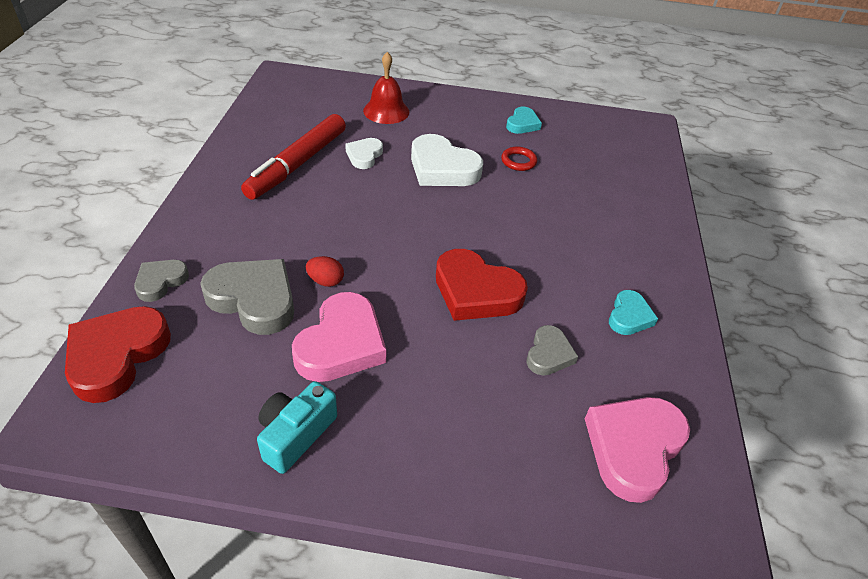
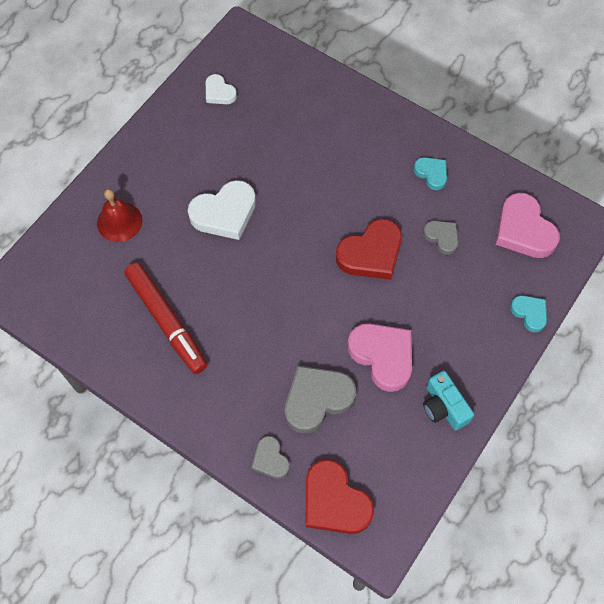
camera: 60 degrees left, 20 degrees up
red egg [306,256,344,287] -> none
white heart [345,138,383,169] -> white heart moved to [206,74,237,104]
red ring [501,147,537,171] -> none
turquoise heart [506,107,542,134] -> turquoise heart moved to [510,295,547,332]

